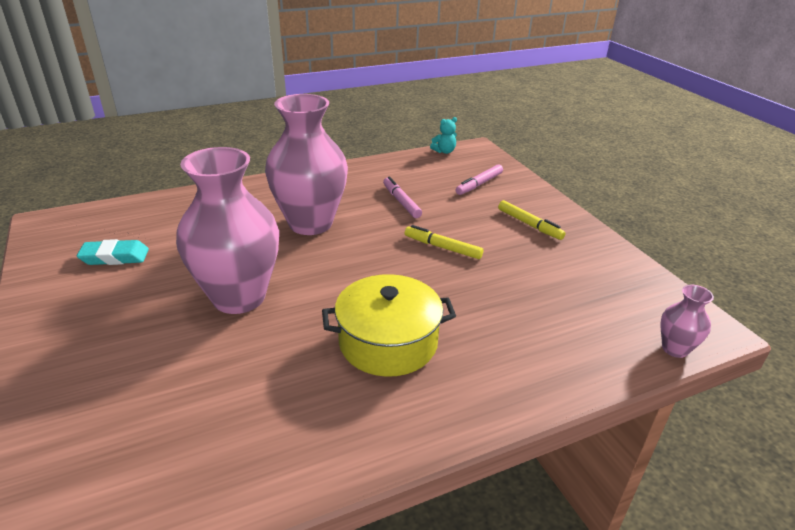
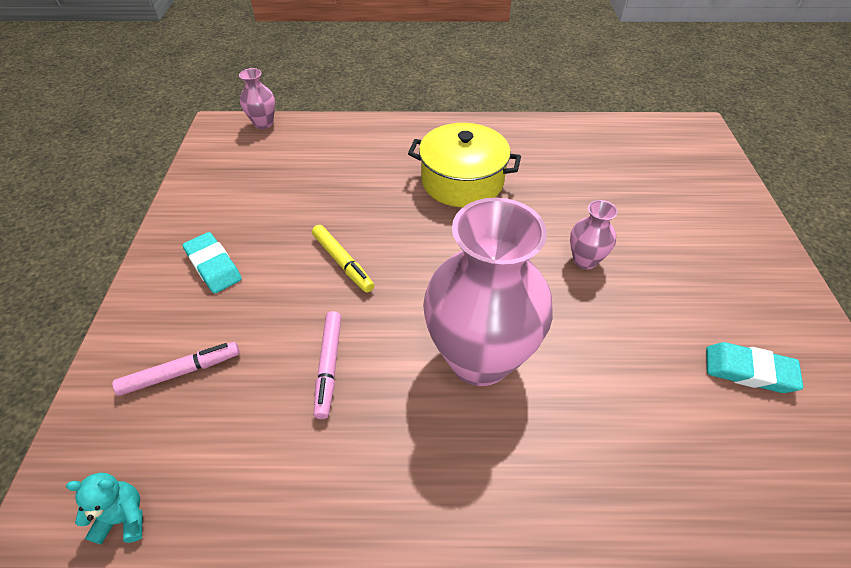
camera: 155 degrees left, 15 degrees up
pink vase [176,147,279,314] -> pink vase [570,200,618,269], size x0.44
yellow marker [498,200,566,240] -> turquoise eraser [183,232,242,294]

